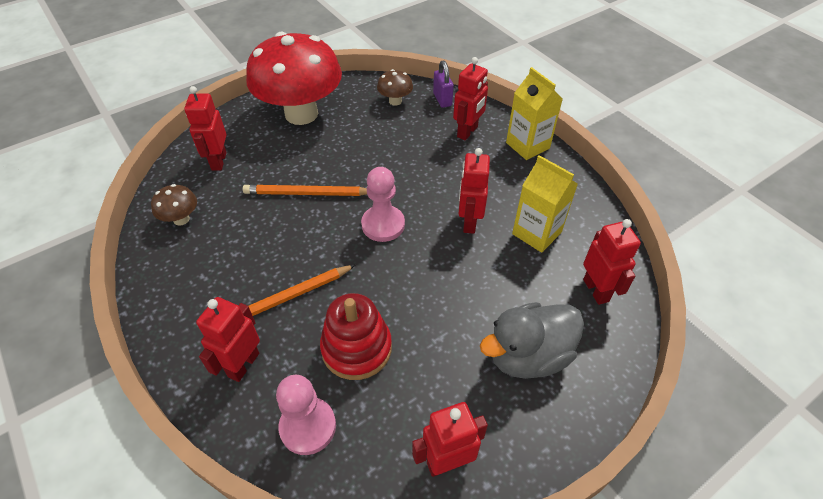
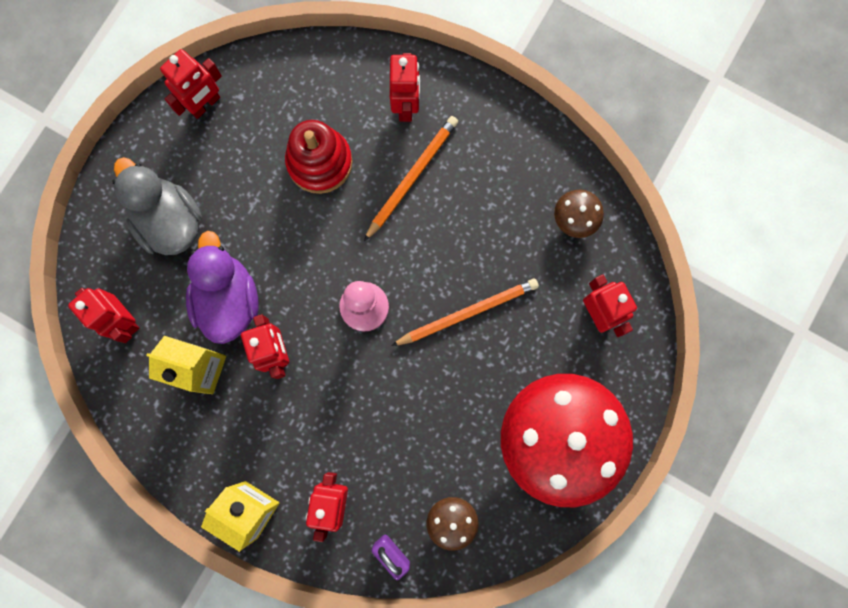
camera: 155 degrees right, 30 degrees up
pink pawn [276,375,336,455] -> none
grey duck [480,302,584,379] -> grey duck turned 75 degrees counterclockwise [112,157,202,255]
none -> purple duck [186,231,259,344]

